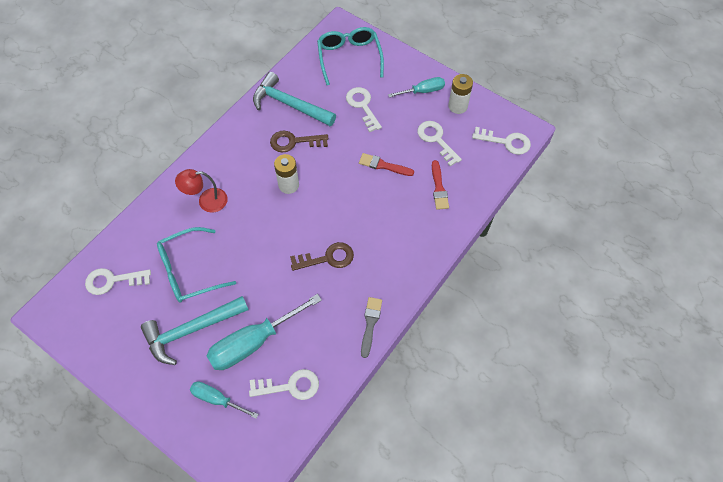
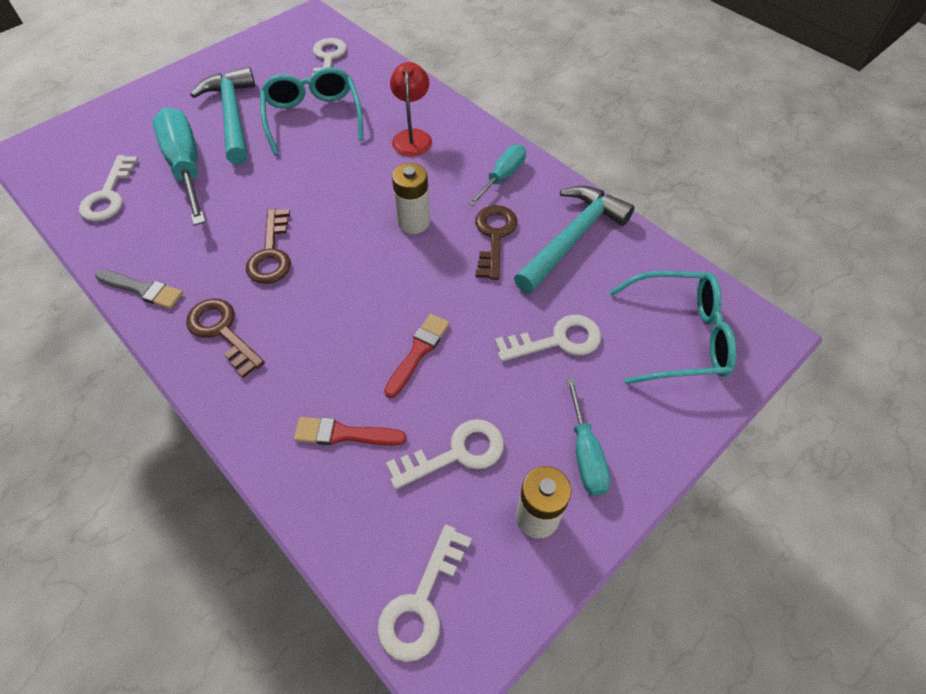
camera: 100 degrees right, 5 degrees down
turquoise screwdriver [190,381,259,419] -> turquoise screwdriver moved to [468,145,526,206]
none -> brown key [186,299,265,378]

